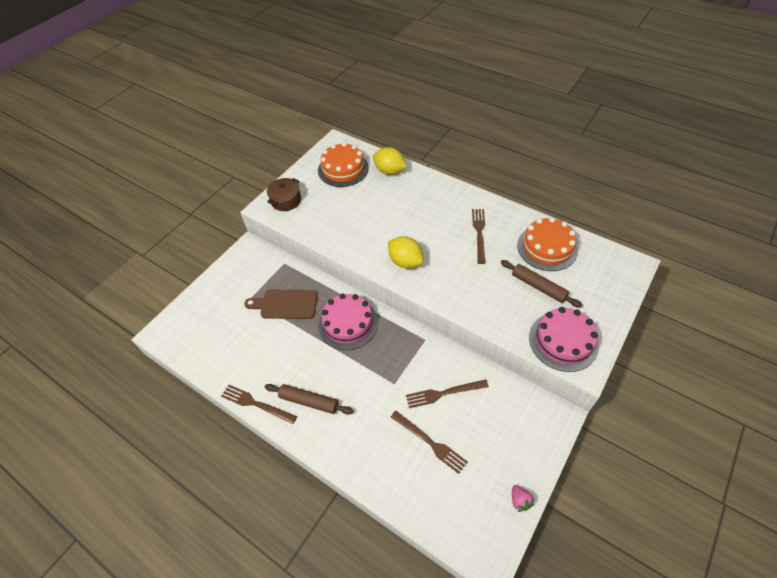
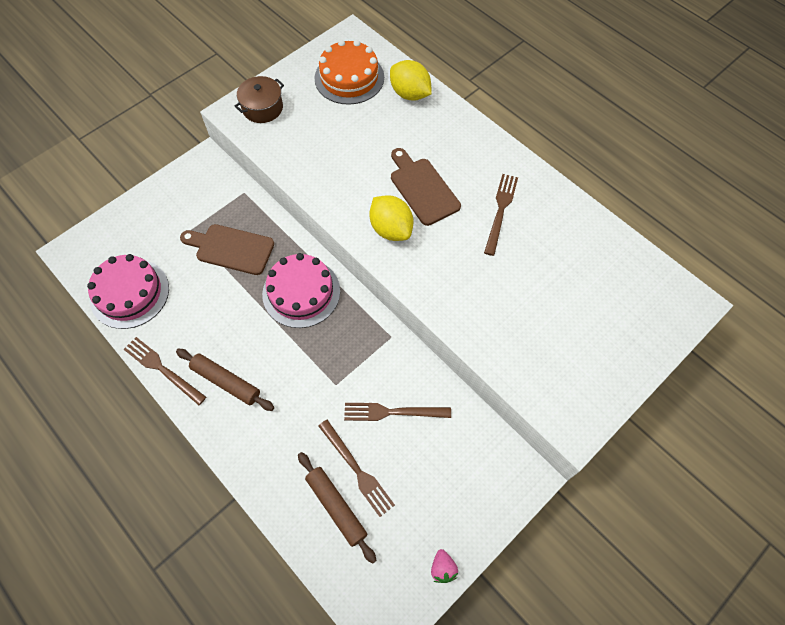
camera: 10 degrees right, 10 degrees up
brown rolling pin [501,260,582,308] -> brown rolling pin moved to [298,452,377,564]
orange cake [517,217,578,271] -> none
pink cake [529,307,599,372] -> pink cake moved to [87,254,169,329]
none -> brown cutting board [391,148,461,226]

